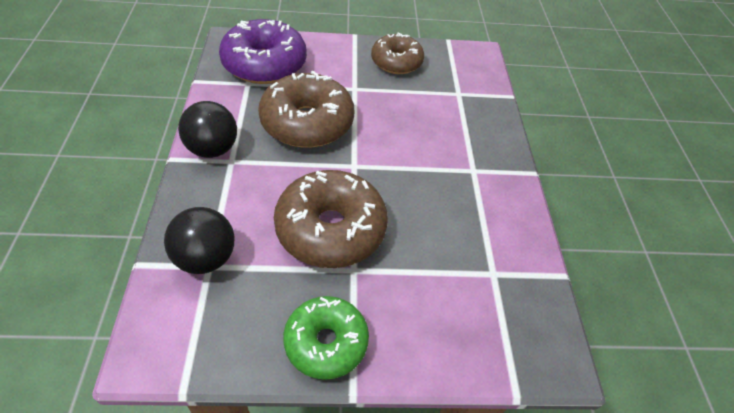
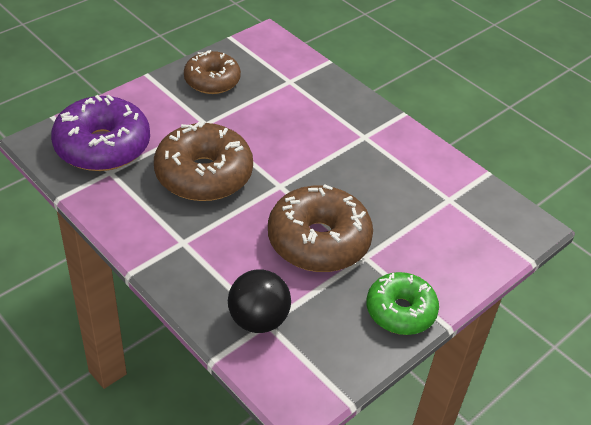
camera: 40 degrees left, 5 degrees down
black ball [178,101,237,158] -> none

